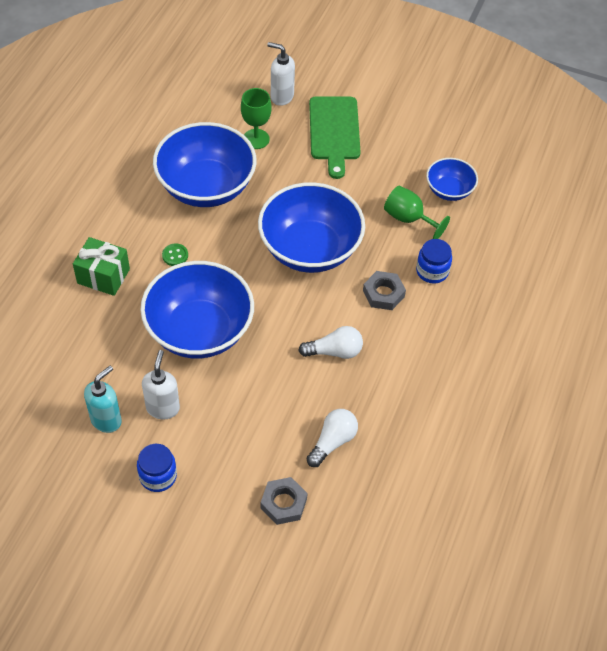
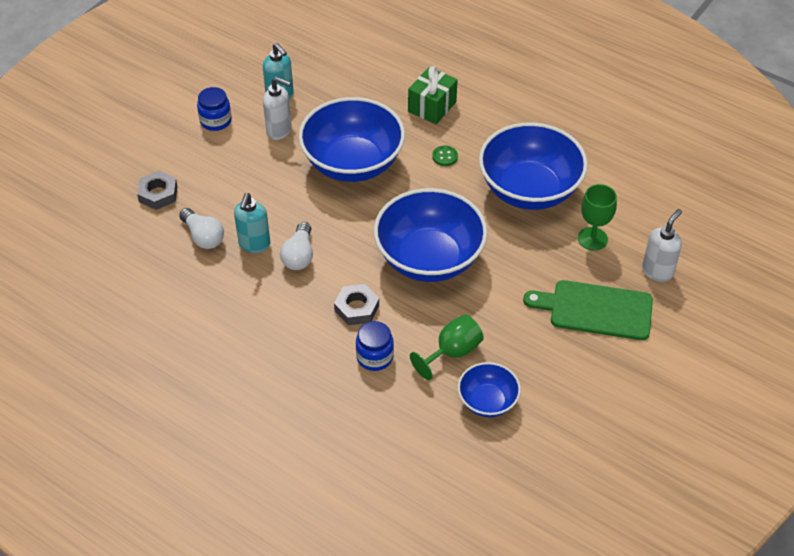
camera: 105 degrees right, 5 degrees down
none -> turquoise soap dispenser [234,193,270,253]

